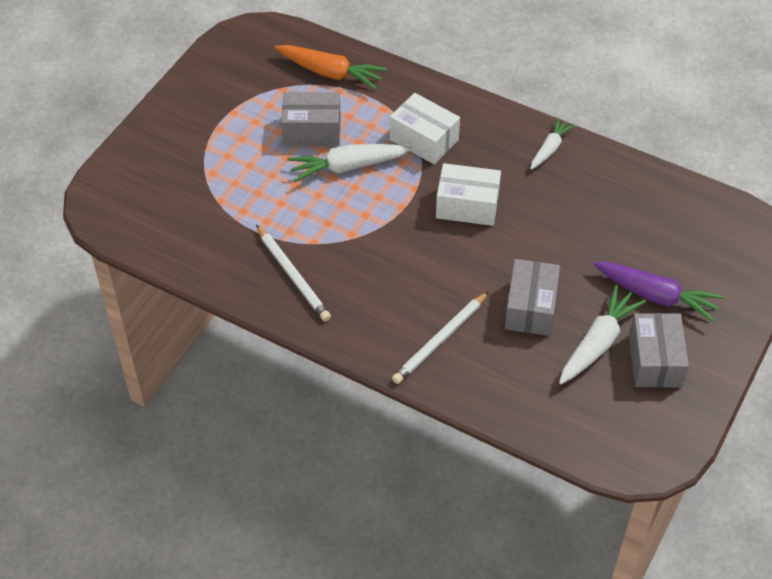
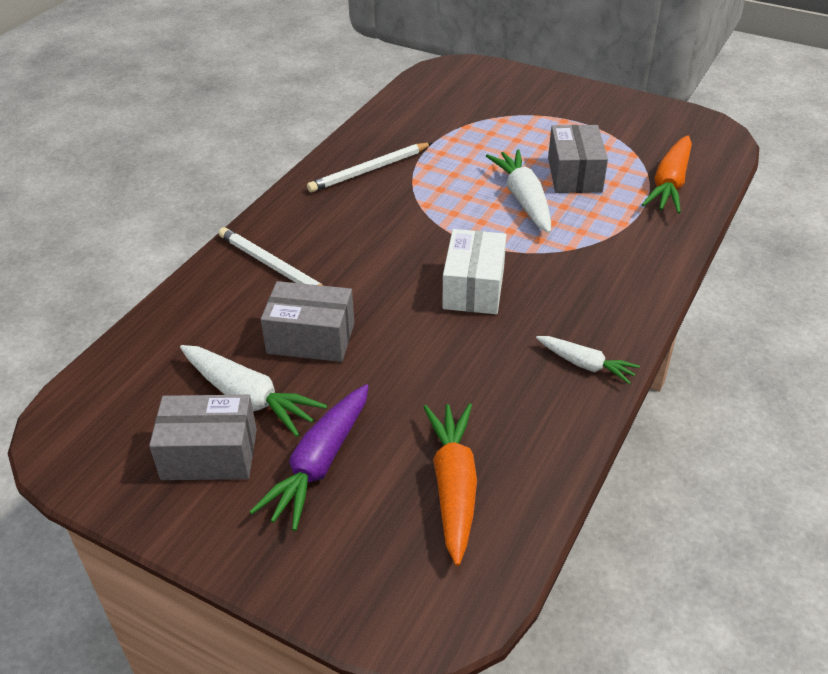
camera: 90 degrees right, 10 degrees down
white box [390,93,460,165] -> none
none -> orange carrot [423,403,477,566]

